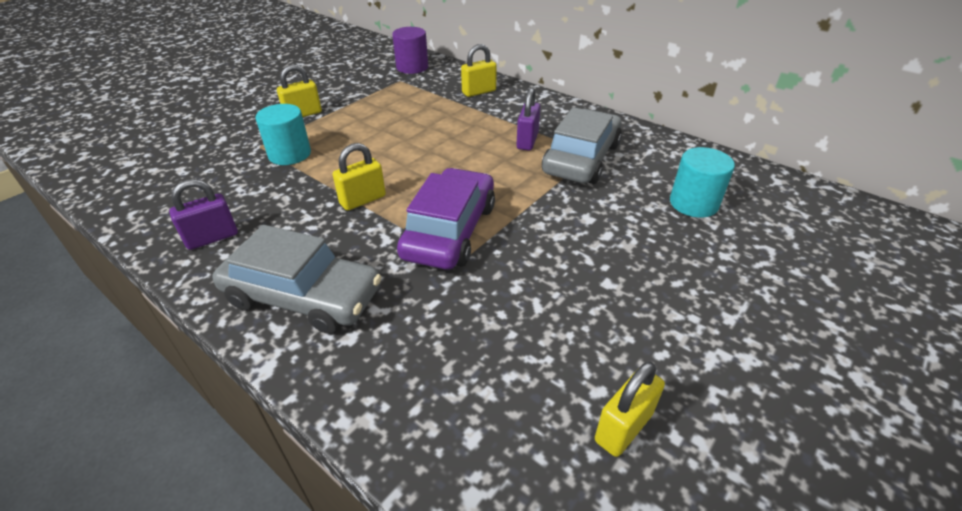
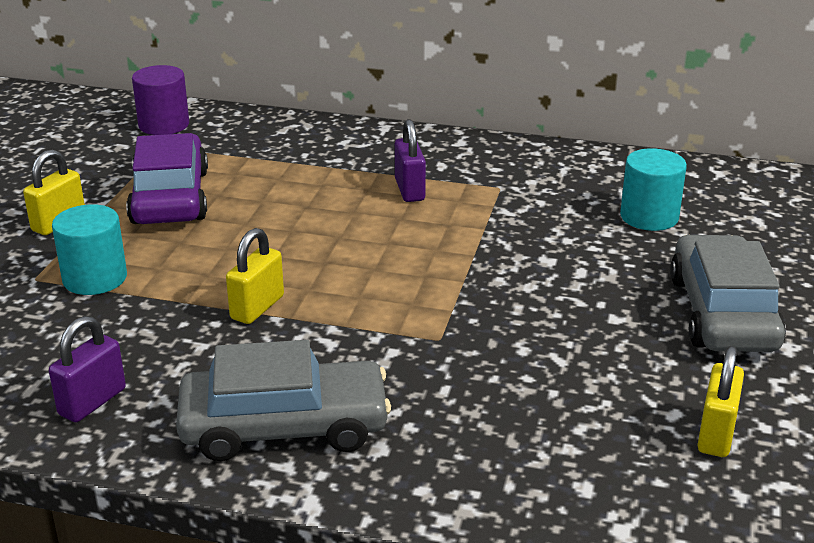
camera: 25 degrees left, 10 degrees down
purple car [397,168,495,270] -> purple car moved to [126,133,208,224]
yellow padlock [461,44,497,97] -> none
grey car [542,107,622,184] -> grey car moved to [670,235,786,352]

